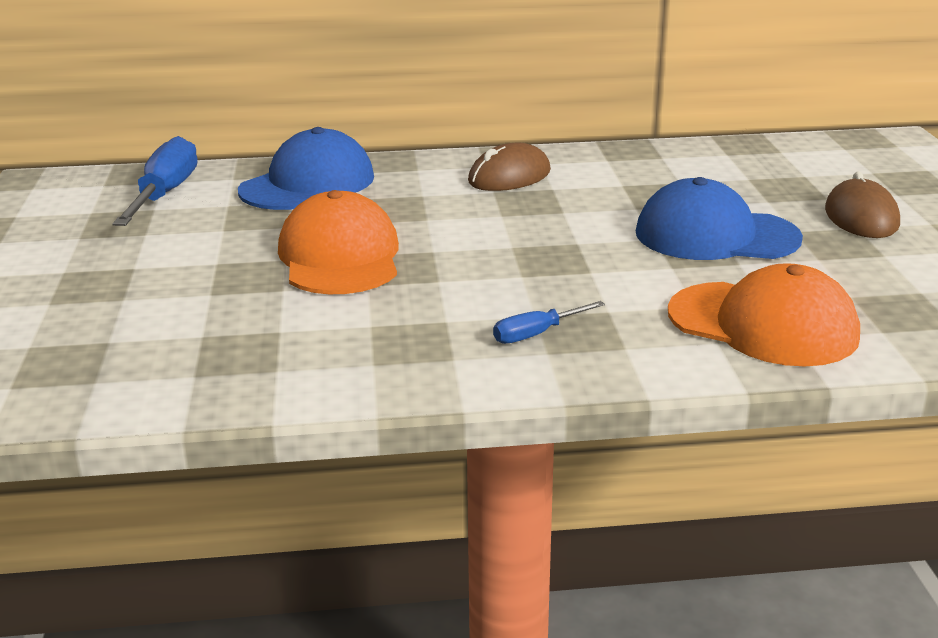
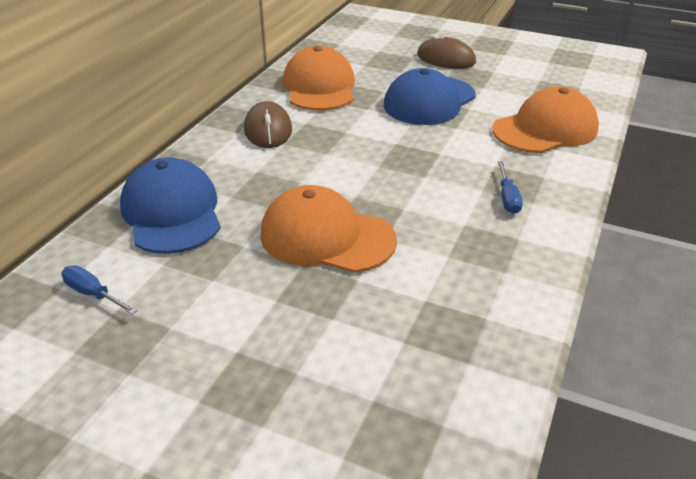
camera: 60 degrees left, 10 degrees up
blue screwdriver [112,136,197,226] -> blue screwdriver [62,265,137,314], size x0.51
none -> orange cap [283,46,355,111]

